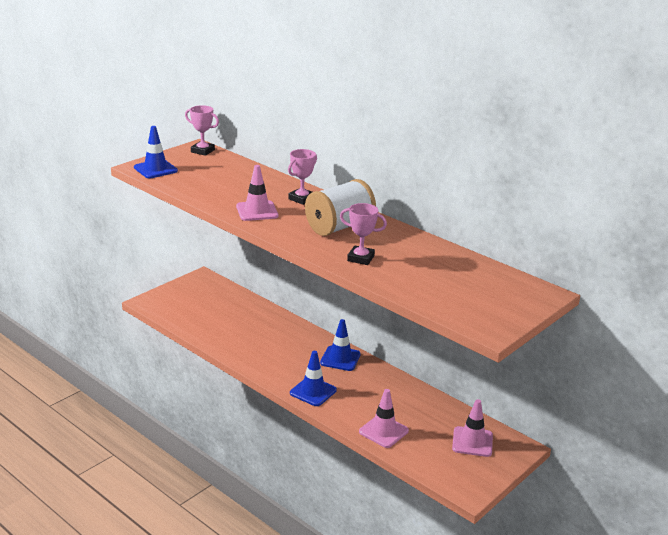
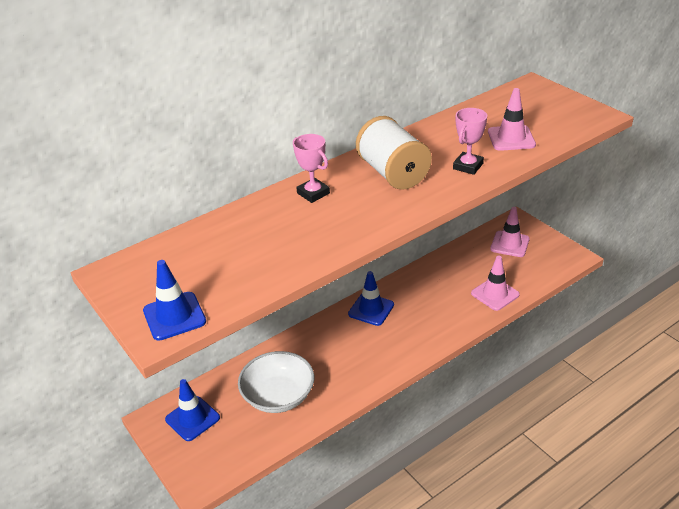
camera: 75 degrees left, 10 degrees up
pink trophy [185,105,219,156] -> none
pink traffic cone [236,165,278,221] -> pink traffic cone moved to [488,88,536,151]
blue traffic cone [290,351,337,406] -> blue traffic cone moved to [165,379,220,441]
none -> white bowl [238,351,314,413]

